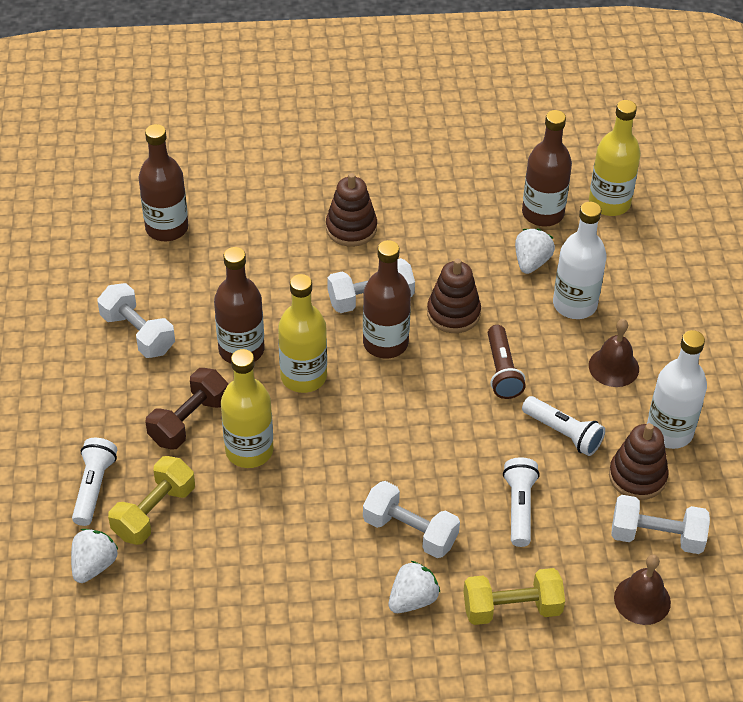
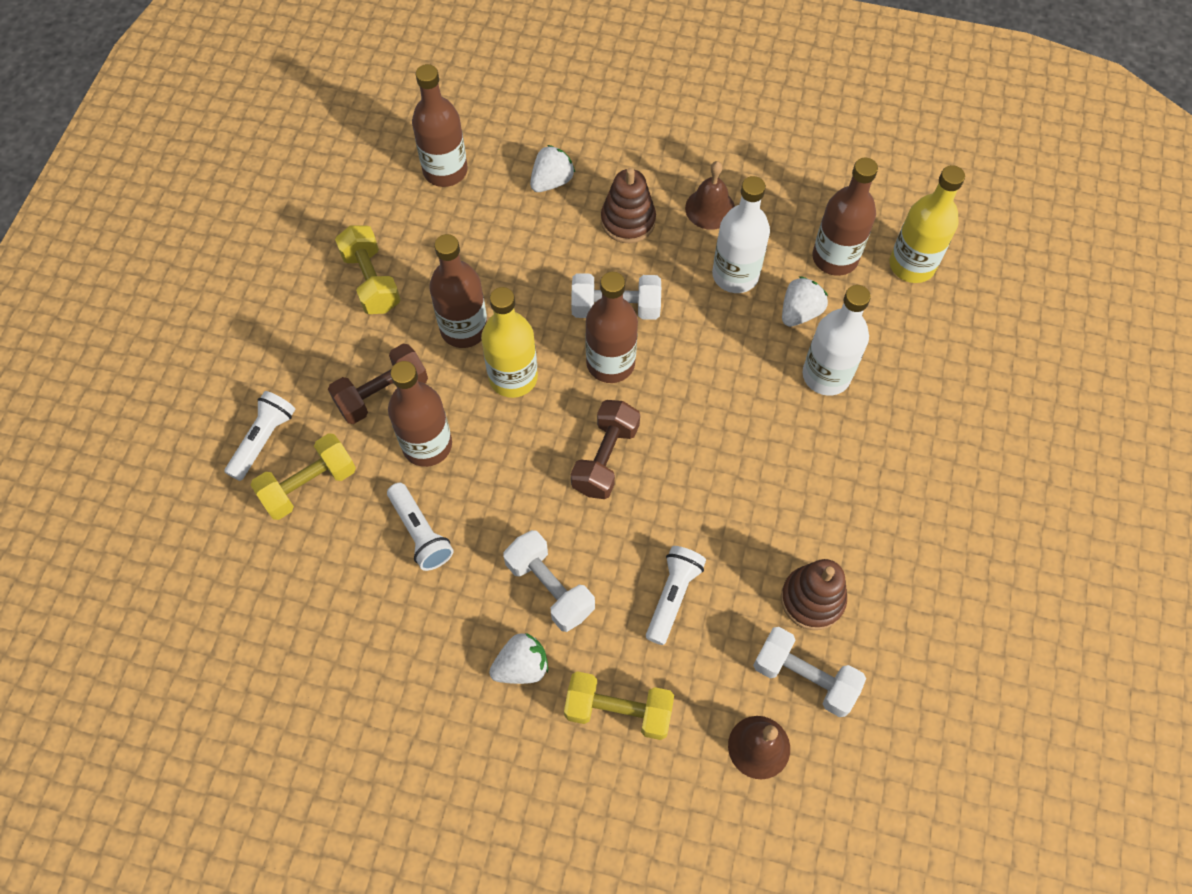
camera: 20 degrees right, 15 degrees up
white strawberry [71,529,118,583] -> white strawberry moved to [530,145,575,192]
white dumbbell [97,283,175,358] -> yellow dumbbell [335,225,401,314]
yellow bottle [221,349,274,468] -> brown bottle [388,361,452,467]
brown stacking toy [427,258,481,333] -> none
brown flashlight [488,325,526,399] -> none
white flashlight [522,396,605,456] -> white flashlight moved to [387,483,454,571]
brown bell [589,319,639,387] -> brown bell moved to [685,161,735,230]
white bottle [647,330,707,449] -> white bottle moved to [712,176,770,293]
none -> brown dumbbell [571,400,640,499]

